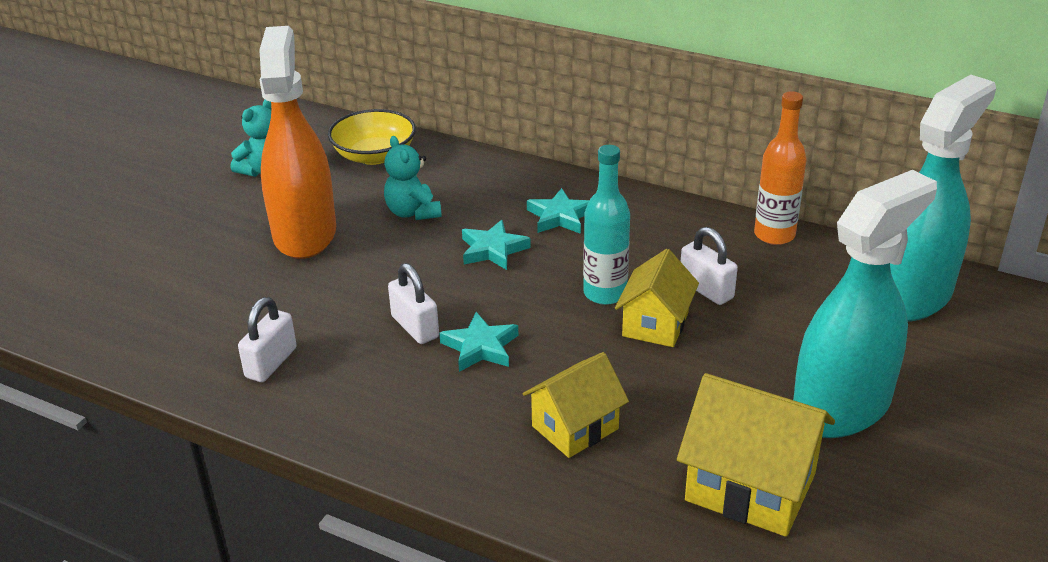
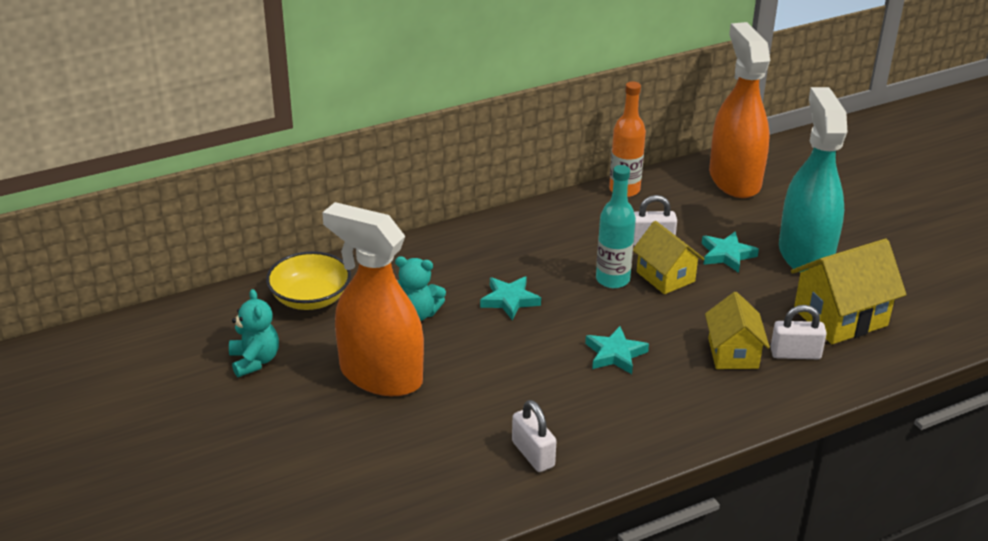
camera: 55 degrees left, 0 degrees up
white padlock [388,263,439,344] -> white padlock moved to [770,305,827,359]
turquoise star [527,188,589,234] -> turquoise star moved to [702,231,759,273]
turquoise spray bottle [890,75,996,322] -> orange spray bottle [709,22,770,198]

